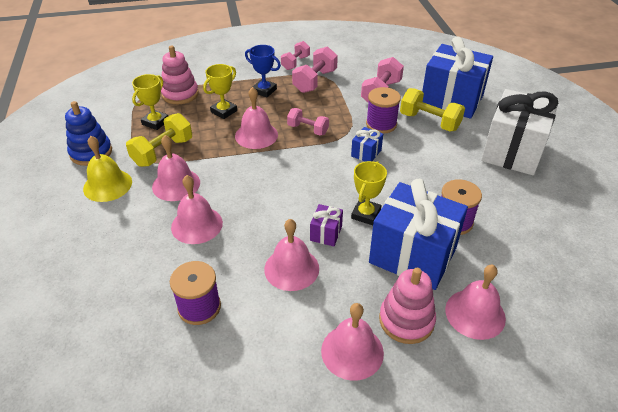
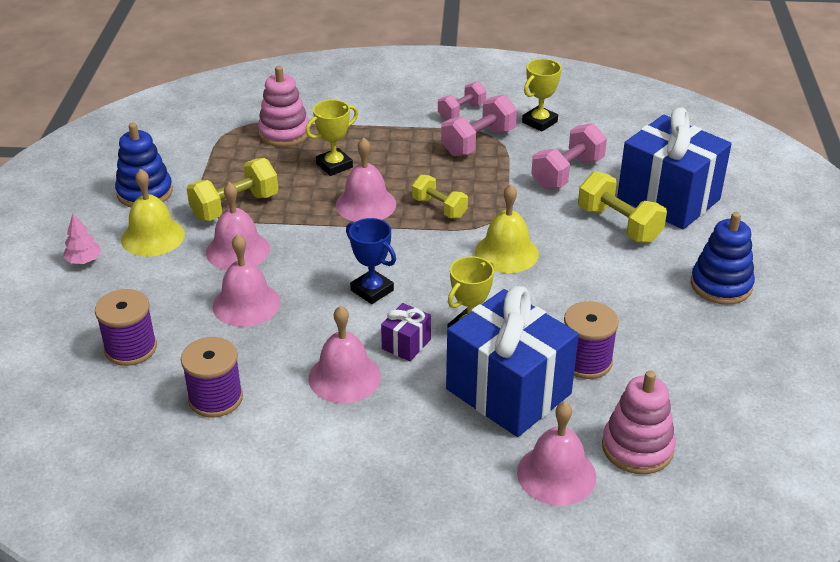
camera: 15 degrees right, 5 degrees down
yellow trophy [132,74,168,130] -> yellow trophy moved to [522,59,562,132]
blue trophy [245,45,281,97] -> blue trophy moved to [346,218,396,304]
pink dumbbell [287,108,329,135] -> yellow dumbbell [412,175,468,219]
pink bell [321,303,384,381] -> none
blue gift [351,127,383,162] -> yellow bell [475,184,539,273]
purple spool [366,87,401,134] -> purple spool moved to [95,289,157,366]
pink stacking toy [379,268,436,344] -> pink stacking toy moved to [602,371,676,474]
white gift [481,89,558,175] -> blue stacking toy [691,212,755,305]
none -> pink tree [63,213,102,264]

